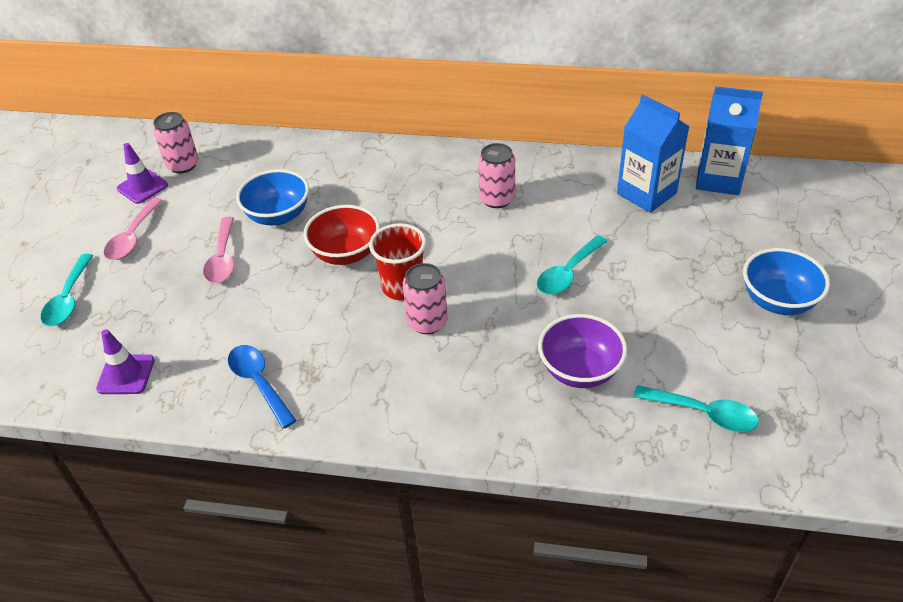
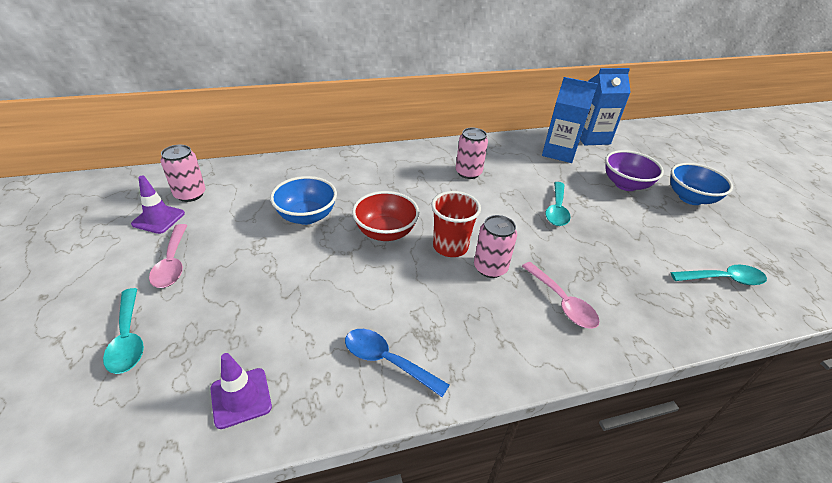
camera: 30 degrees left, 5 degrees down
pink spoon [203,217,234,283] -> pink spoon moved to [522,262,600,329]
purple bowl [538,314,627,388] -> purple bowl moved to [605,150,664,191]

